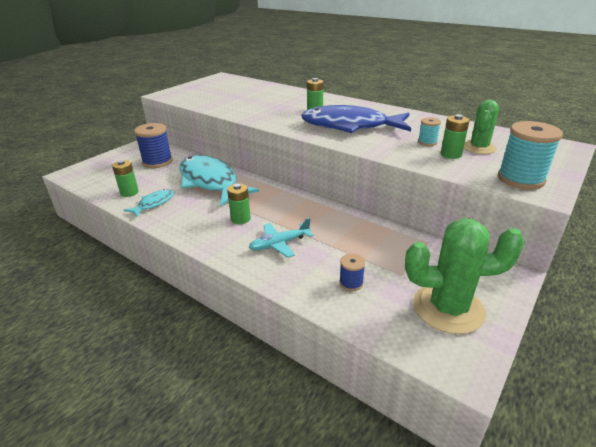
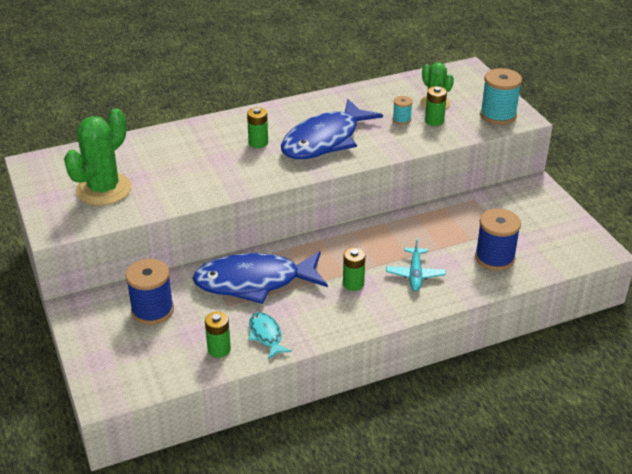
camera: 60 degrees left, 5 degrees up
turquoise fish [179,155,259,206] -> blue fish [192,251,328,304]
blue spool [339,254,365,291] -> blue spool [475,209,521,271], size x1.95
green cactus [405,218,525,334] -> green cactus moved to [64,108,132,206]

